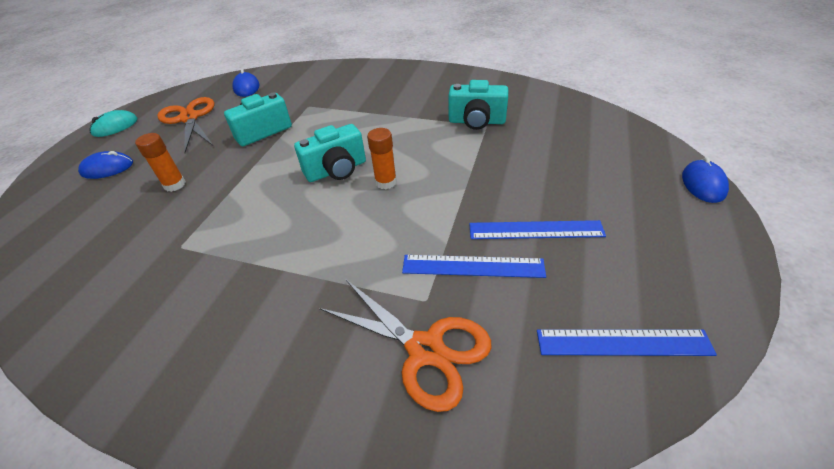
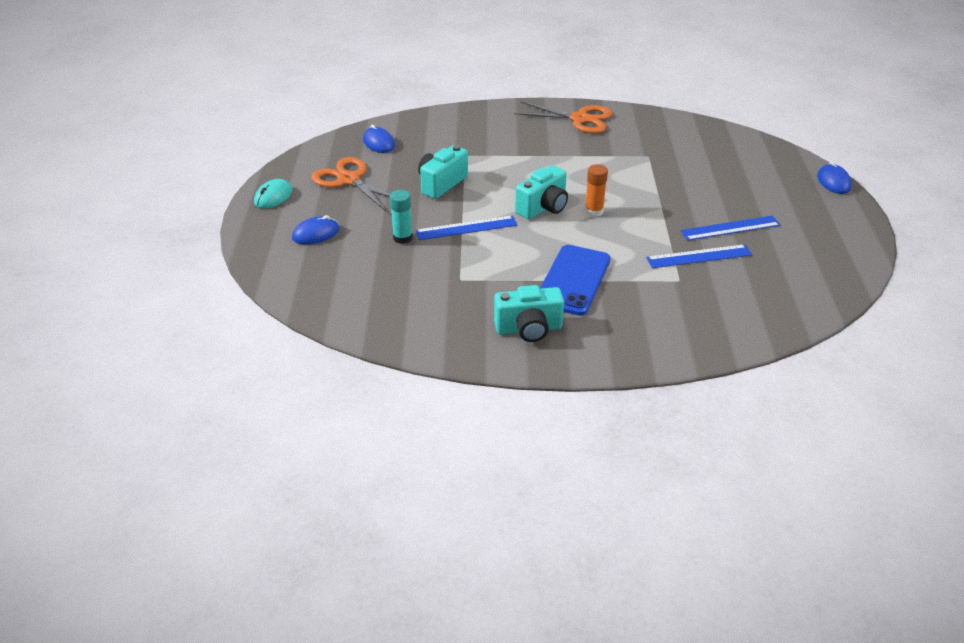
camera: 20 degrees left, 5 degrees down
orange glue stick [135,133,186,192] -> turquoise glue stick [390,190,413,244]
orange scissors [319,280,491,412] -> orange scissors moved to [514,102,612,133]
turquoise camera [449,80,508,130] -> turquoise camera moved to [494,285,564,342]
blue ruler [537,330,717,356] -> blue ruler moved to [415,215,517,240]
none -> blue phone [540,245,611,316]

